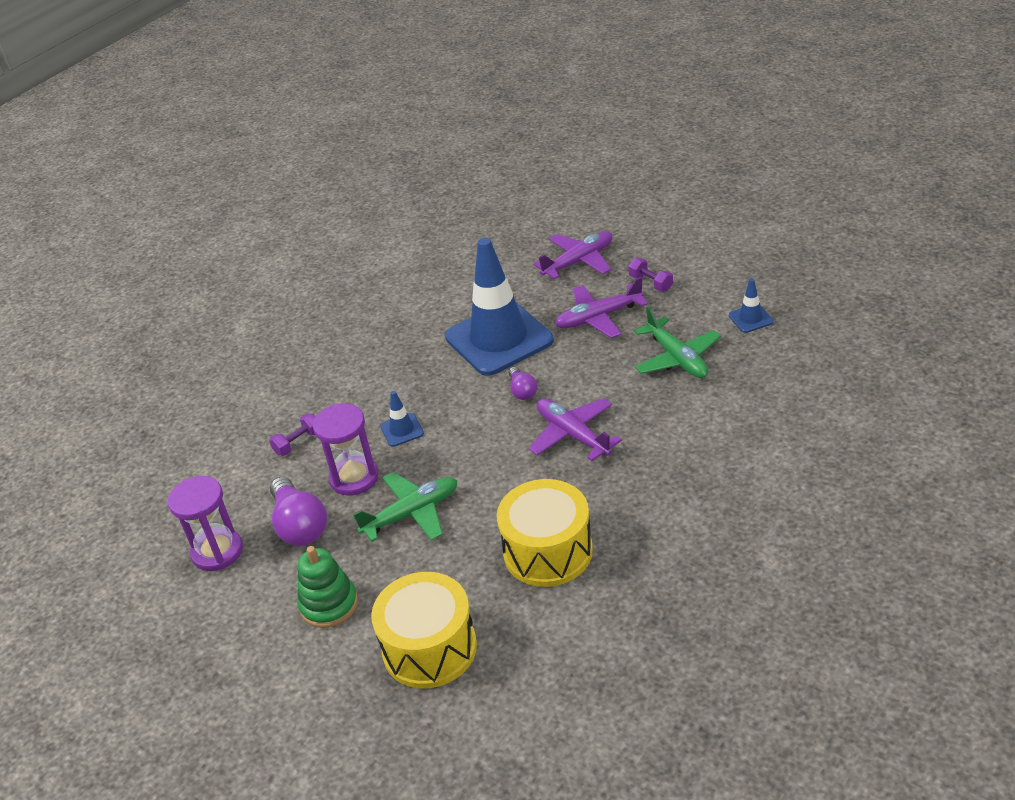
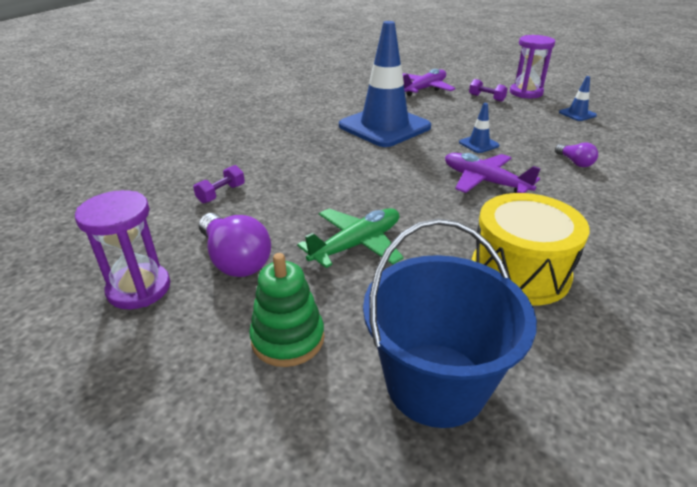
camera: 15 degrees left, 5 degrees down
purple hourglass [313,403,379,496] -> purple hourglass moved to [510,35,555,98]
yellow drum [371,572,477,688] -> blue bucket [363,219,537,428]
blue traffic cone [380,391,424,447] -> blue traffic cone moved to [459,103,500,153]
purple light bulb [509,367,537,400] -> purple light bulb moved to [555,142,598,167]
purple plane [555,277,648,338] -> none
green plane [634,306,721,378] -> none

